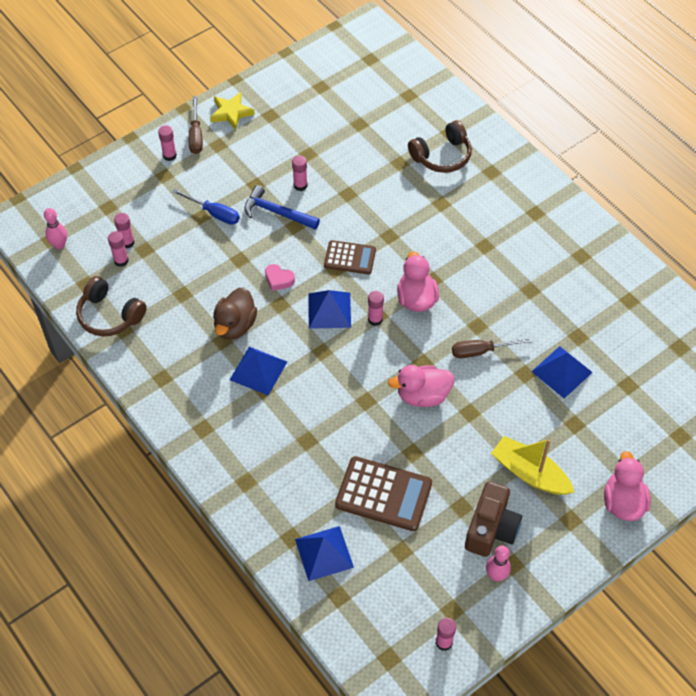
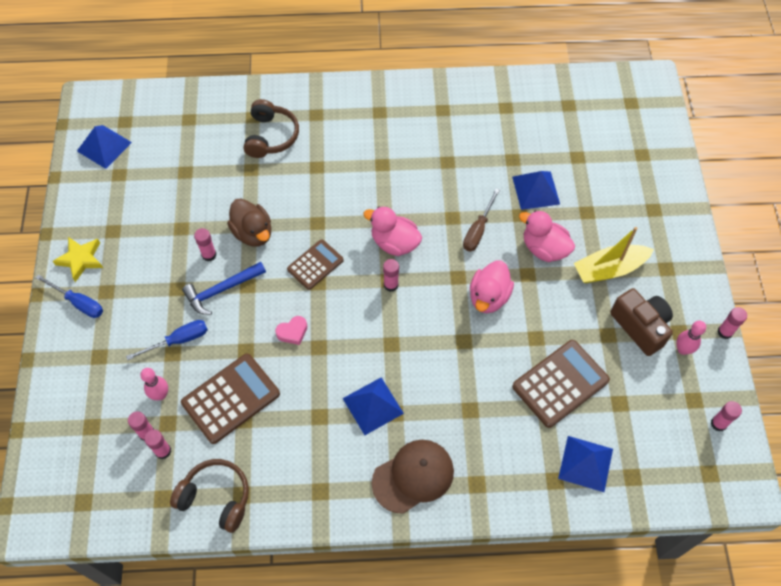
camera: 55 degrees left, 5 degrees up
pink bowling pin [44,208,67,249] -> pink bowling pin moved to [140,368,168,400]
brown headphones [76,276,147,336] -> brown headphones turned 135 degrees counterclockwise [170,459,249,533]
pink glue stick [158,125,177,161] -> pink glue stick moved to [717,307,747,339]
brown screwdriver [189,96,203,154] -> blue screwdriver [36,274,103,318]
brown duck [213,287,258,340] -> brown duck moved to [227,198,272,247]
blue pyramid [308,290,351,329] -> blue pyramid moved to [77,125,132,169]
pink duck [604,451,651,521] -> pink duck moved to [519,210,575,262]
none -> brown calculator [181,353,280,444]
none -> brown cap [372,440,454,514]

